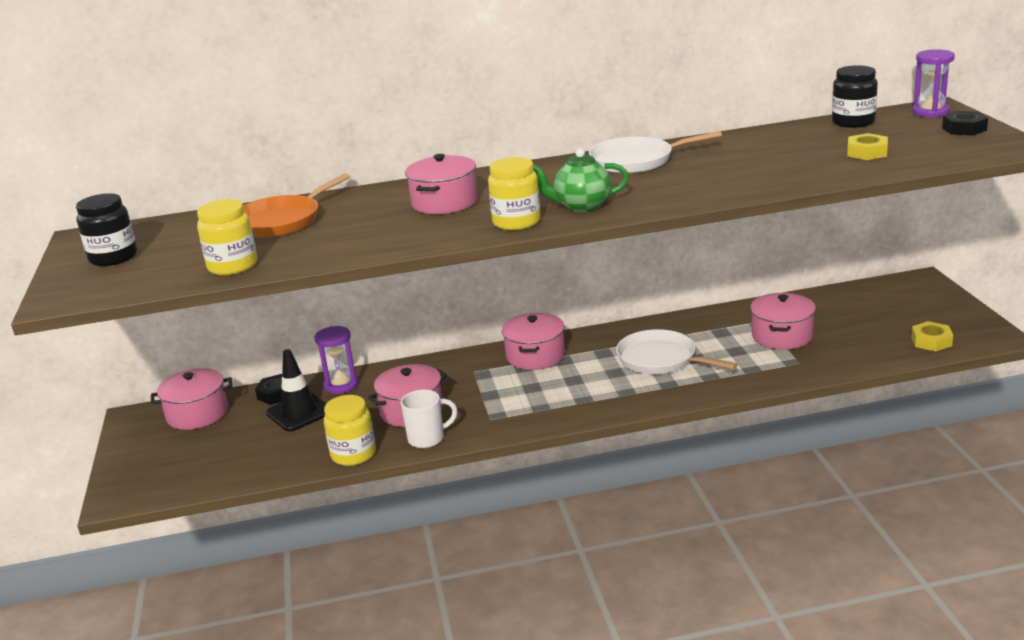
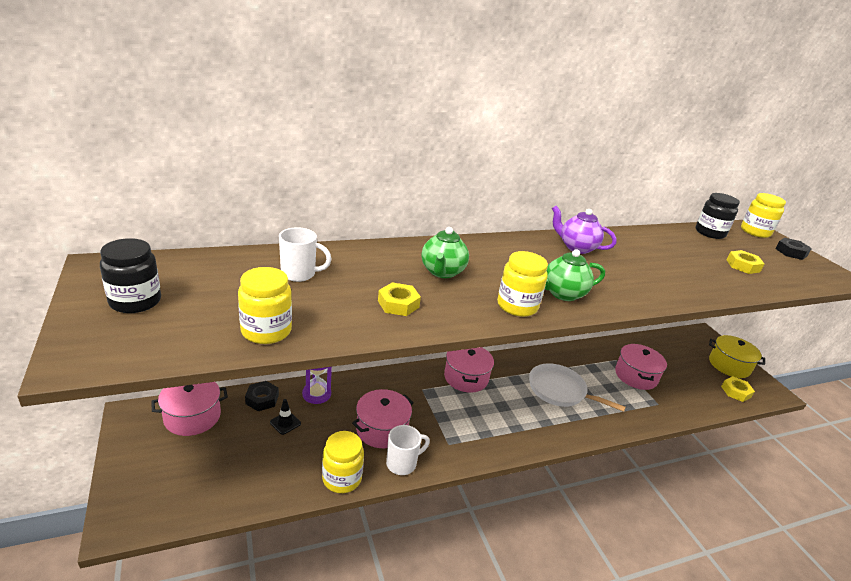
camera: 15 degrees left, 5 degrees up
orange pan [243,173,350,237] -> white mug [279,227,332,282]
black traffic cone [266,349,326,432] -> black traffic cone [270,399,301,435], size x0.53
pink pot [405,154,478,214] -> green teapot [422,227,469,278]
white pan [589,131,722,173] -> purple teapot [552,206,617,254]
purple hourglass [912,49,955,118] -> yellow jar [741,193,786,238]
none -> yellow nut [378,283,421,316]
none -> yellow pot [709,335,765,378]

